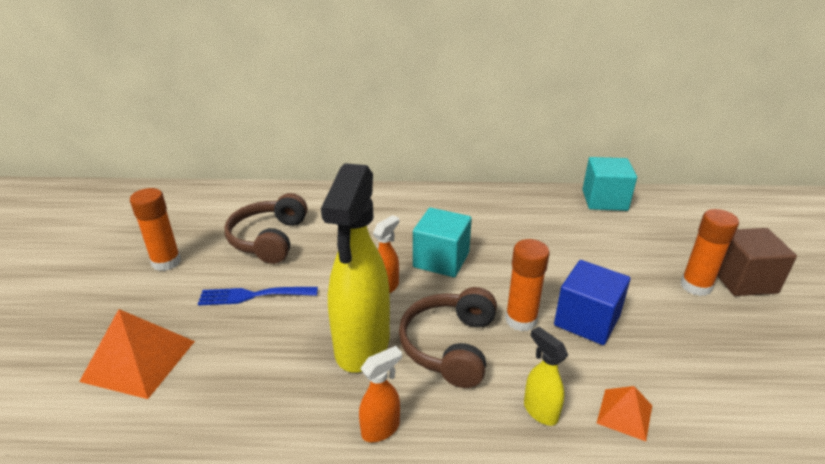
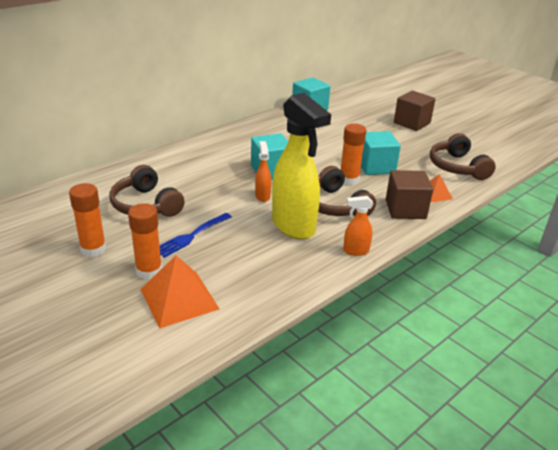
camera: 45 degrees left, 0 degrees up
orange spray bottle [359,346,402,442] -> orange spray bottle turned 105 degrees counterclockwise [343,196,373,256]
yellow spray bottle [524,327,568,426] -> brown cube [386,170,433,219]
blue cube [554,260,630,345] -> turquoise cube [361,131,401,175]
orange glue stick [681,209,739,296] -> orange glue stick moved to [128,203,162,280]
none -> brown headphones [430,133,496,180]

